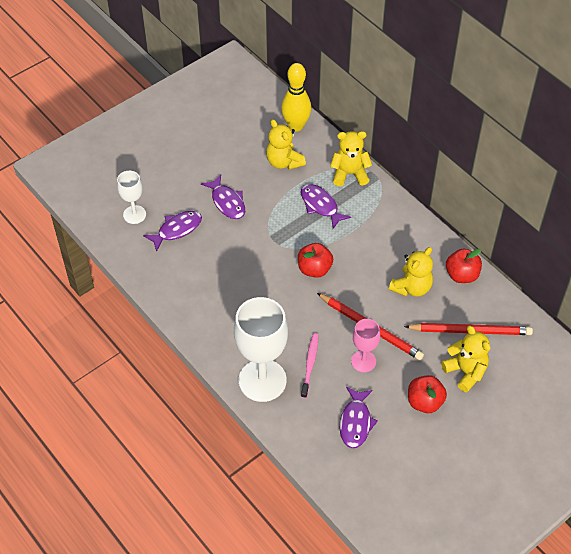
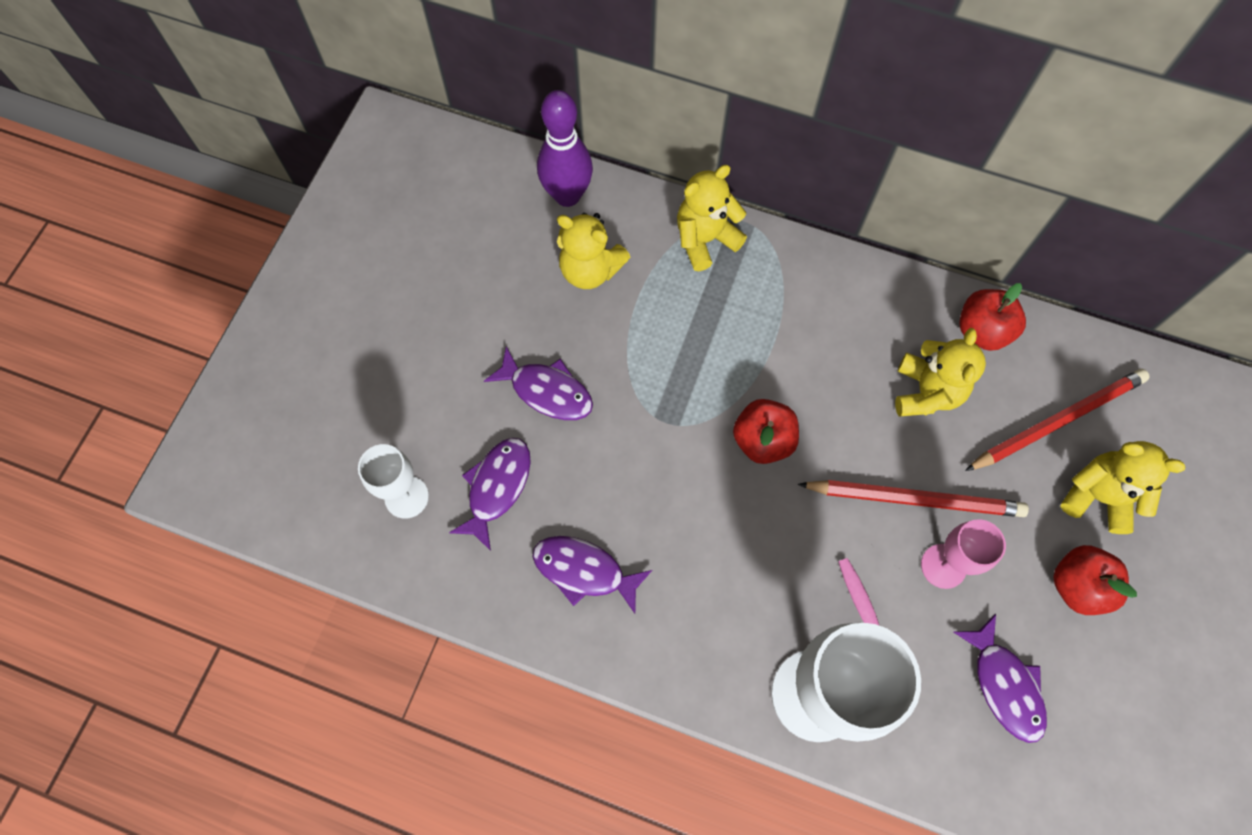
camera: 30 degrees left, 15 degrees up
yellow bowling pin [281,63,311,132] -> purple bowling pin [537,90,593,207]
purple fish [301,184,351,229] -> purple fish moved to [532,536,652,614]

